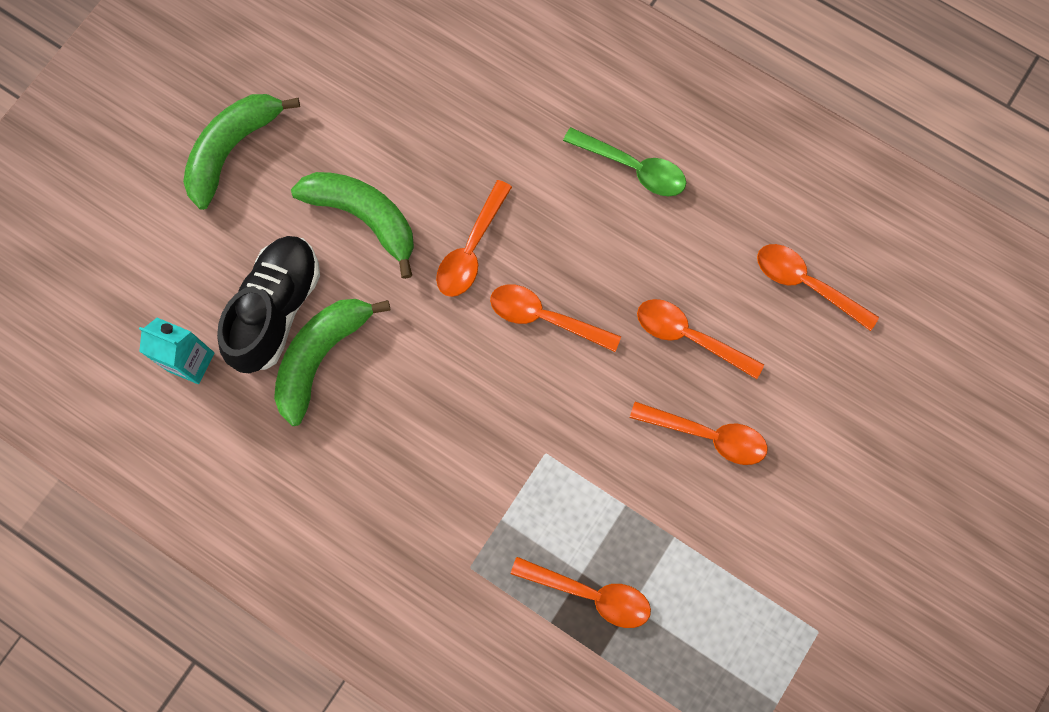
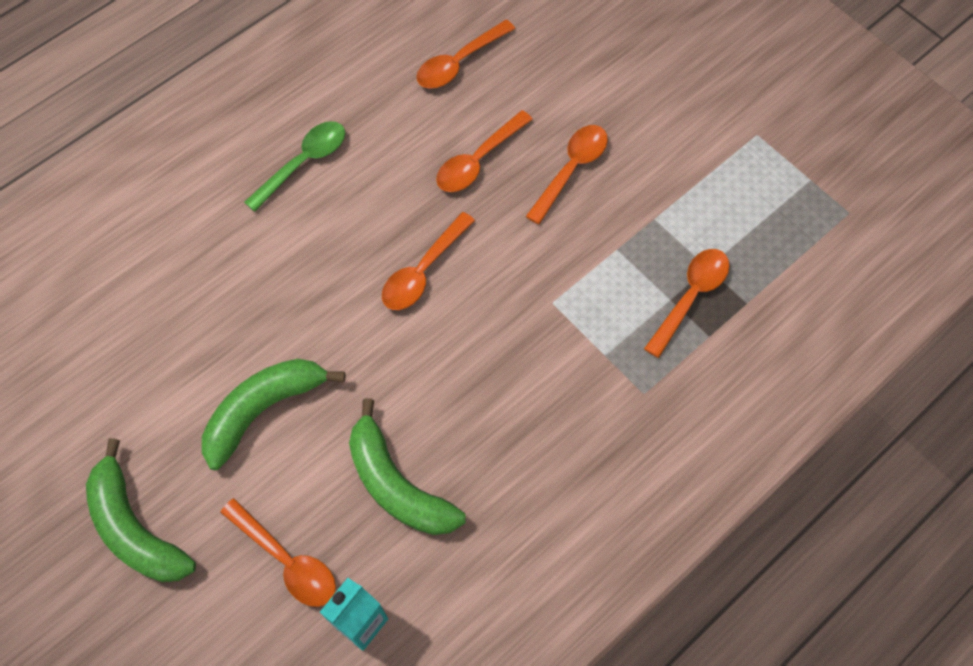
camera: 75 degrees left, 10 degrees down
black shoe [217,236,320,373] -> none
orange spoon [436,180,512,297] -> orange spoon moved to [220,498,336,607]

